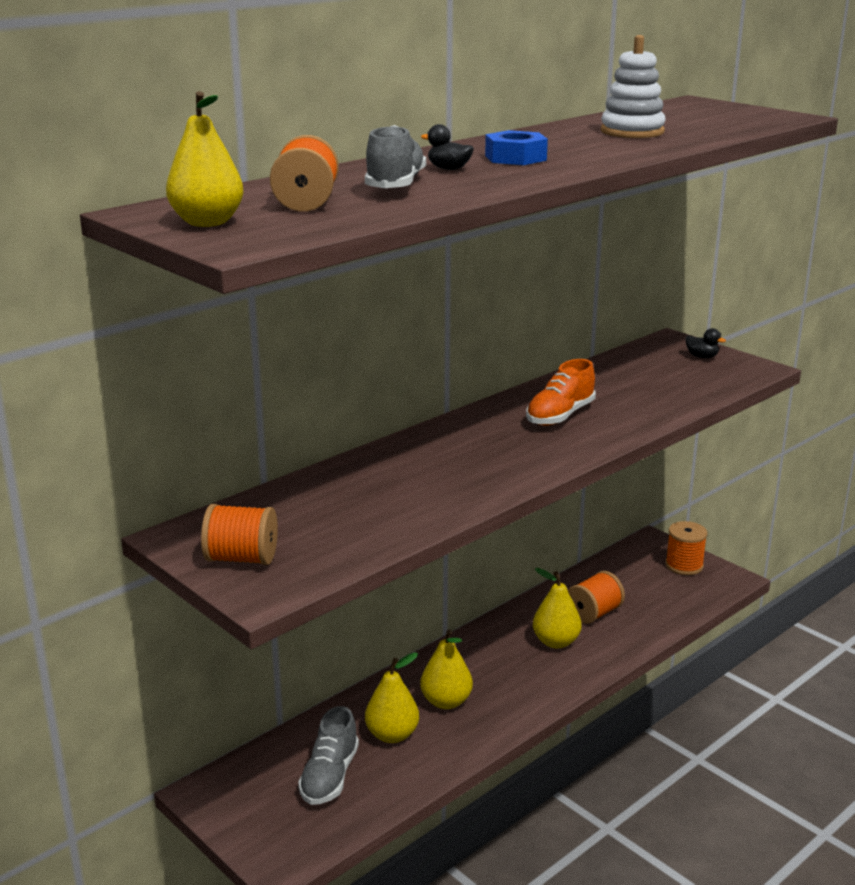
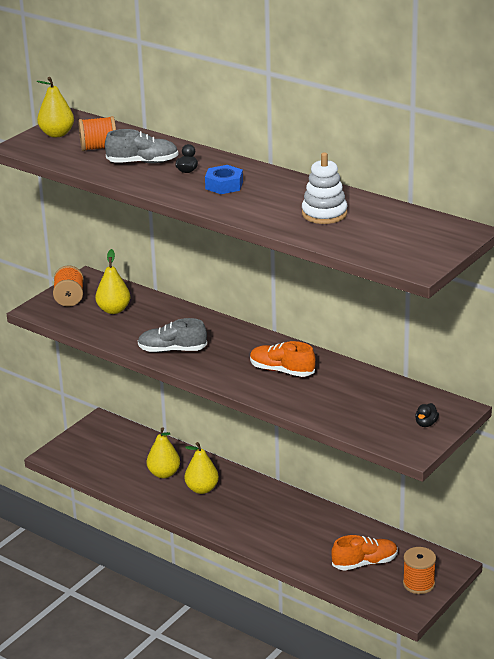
camera: 80 degrees right, 5 degrees up
grey shoe [298,706,359,805] -> grey shoe moved to [138,318,207,352]
yellow pear [533,568,581,648] -> yellow pear moved to [95,249,131,314]
orange spool [568,571,625,624] -> none
none -> orange shoe [331,535,398,571]

